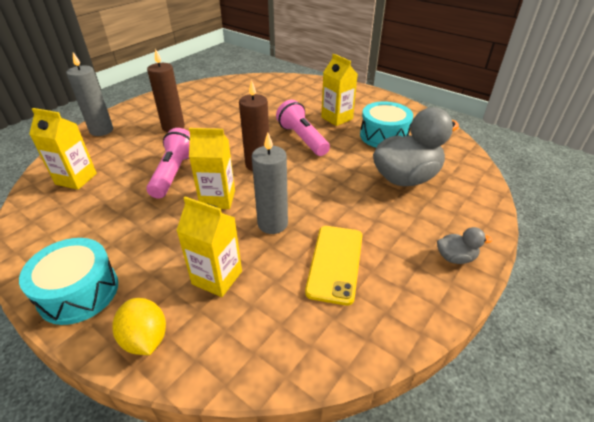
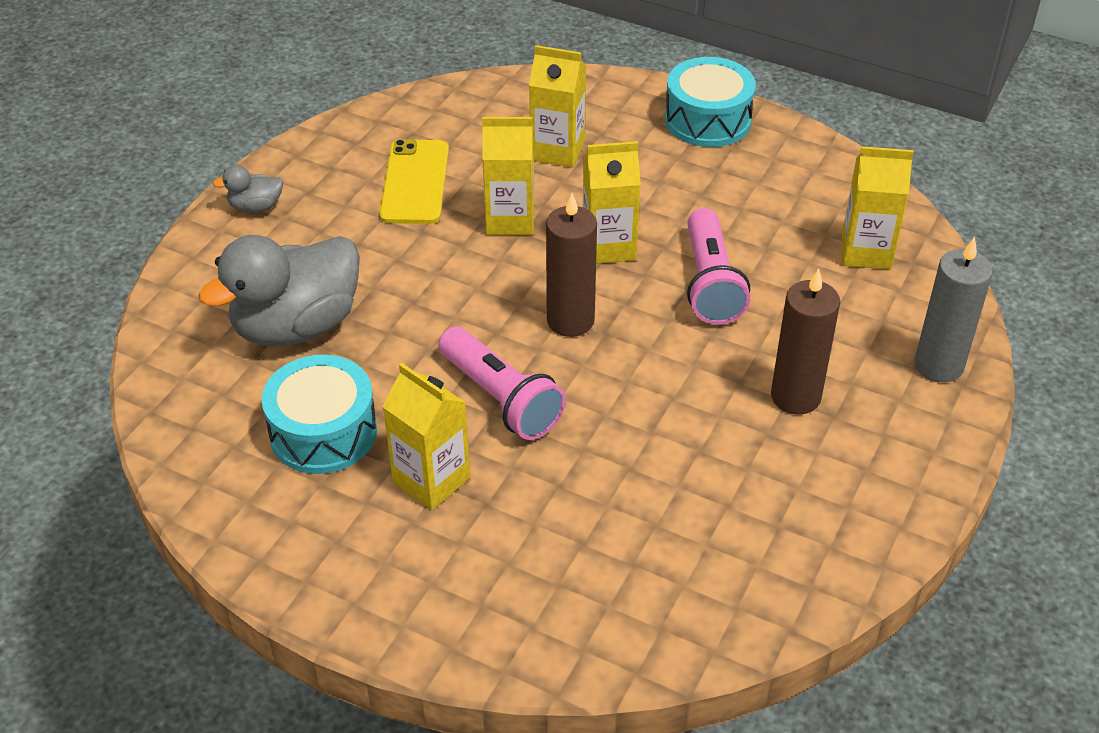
camera: 170 degrees right, 5 degrees up
yellow lemon [113,298,166,355] -> none
grey candle [252,132,288,234] -> yellow carton [482,117,534,235]

